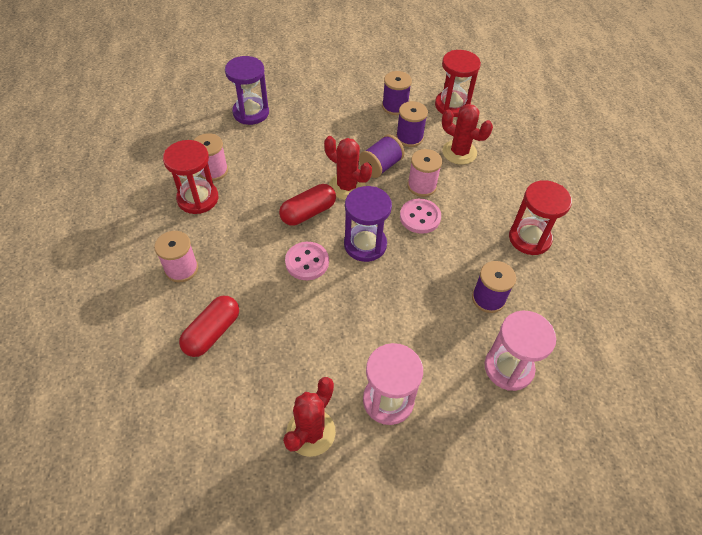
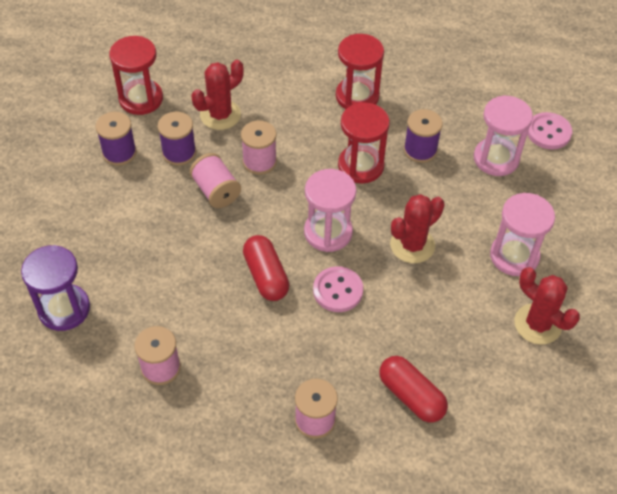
camera: 75 degrees left, 0 degrees up
red hourglass [163,140,218,214] -> red hourglass moved to [338,103,390,184]
red cactus [324,136,372,200] -> red cactus moved to [390,194,445,263]
purple hourglass [344,186,392,262] -> pink hourglass [304,169,356,252]
purple spool [359,134,405,178] -> pink spool [189,153,241,208]
pink button [400,199,441,234] -> pink button moved to [527,112,572,150]

